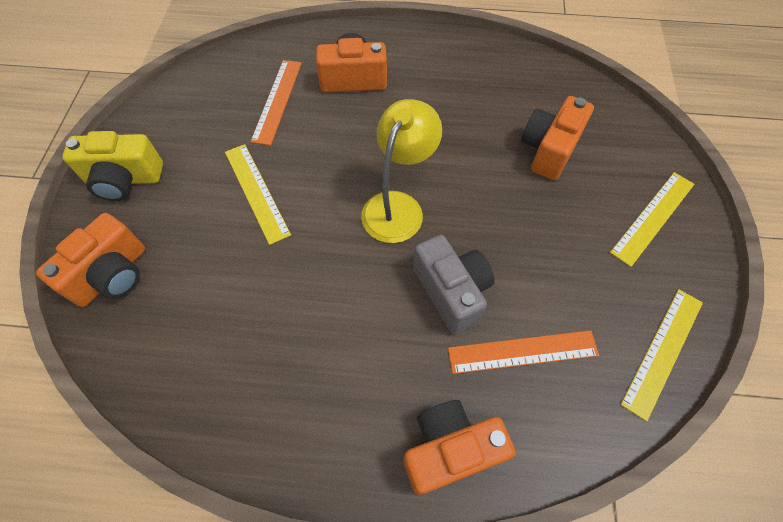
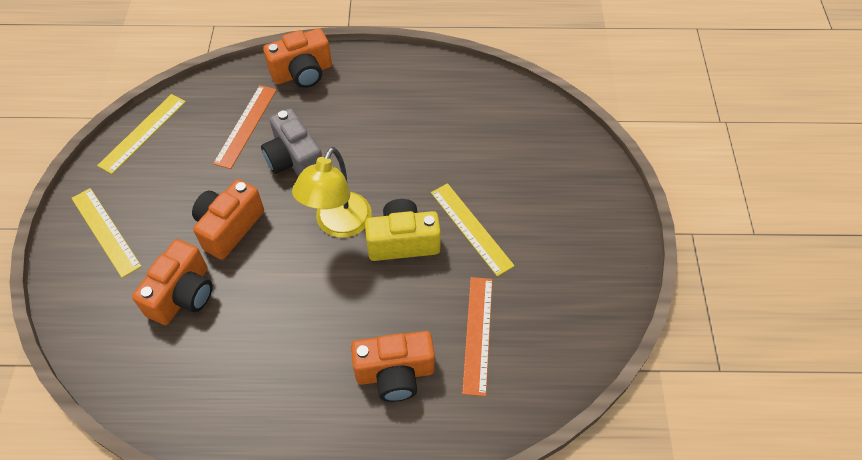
camera: 175 degrees right, 5 degrees down
orange camera [36,213,145,307] -> orange camera moved to [192,179,264,260]
yellow camera [62,131,163,201] -> yellow camera moved to [365,199,441,261]
orange ruler [448,330,599,374] -> orange ruler turned 60 degrees counterclockwise [213,85,277,169]
yellow ruler [610,172,694,267] -> yellow ruler turned 75 degrees counterclockwise [71,188,142,278]

